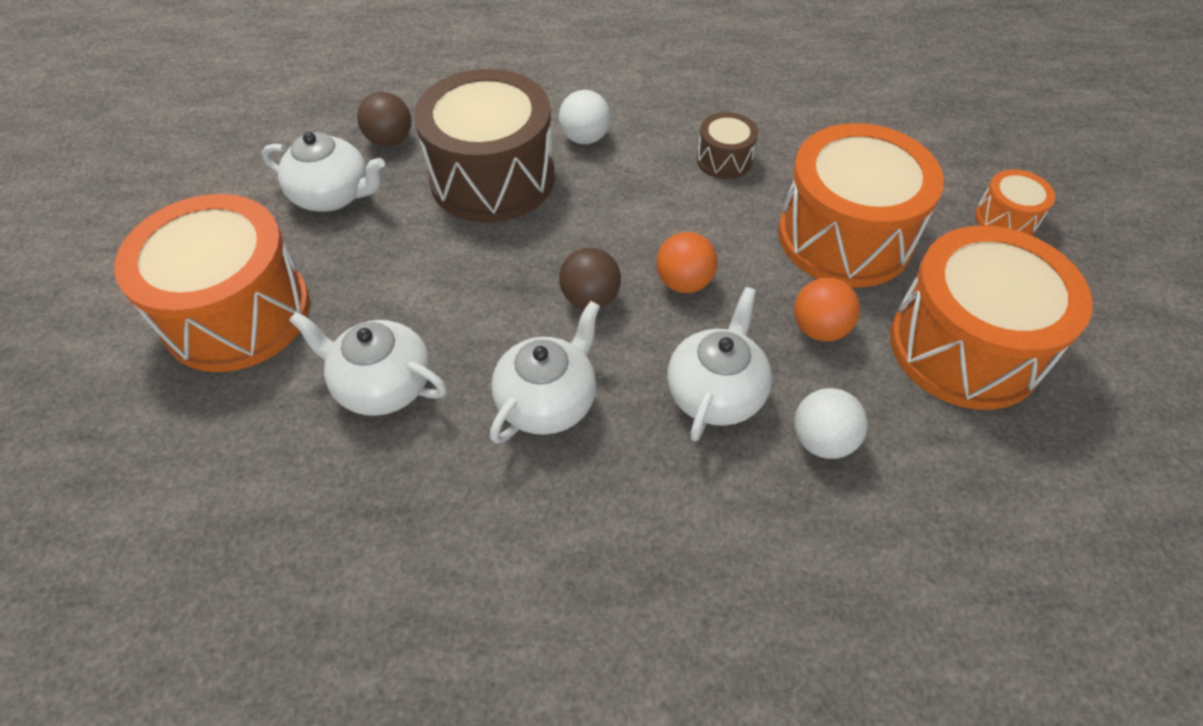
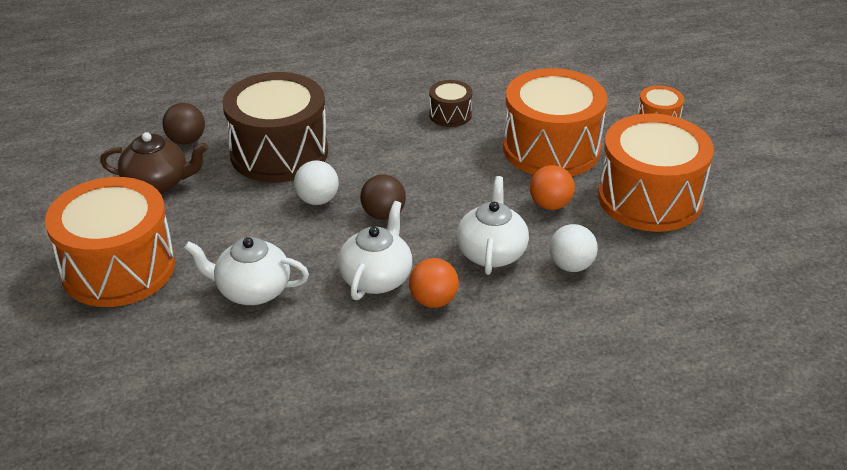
camera: 15 degrees left, 15 degrees down
white teapot [262,132,385,212] -> brown teapot [100,132,208,194]
white ball [559,90,611,144] -> white ball moved to [294,160,339,205]
orange ball [656,232,718,293] -> orange ball moved to [409,258,459,308]

